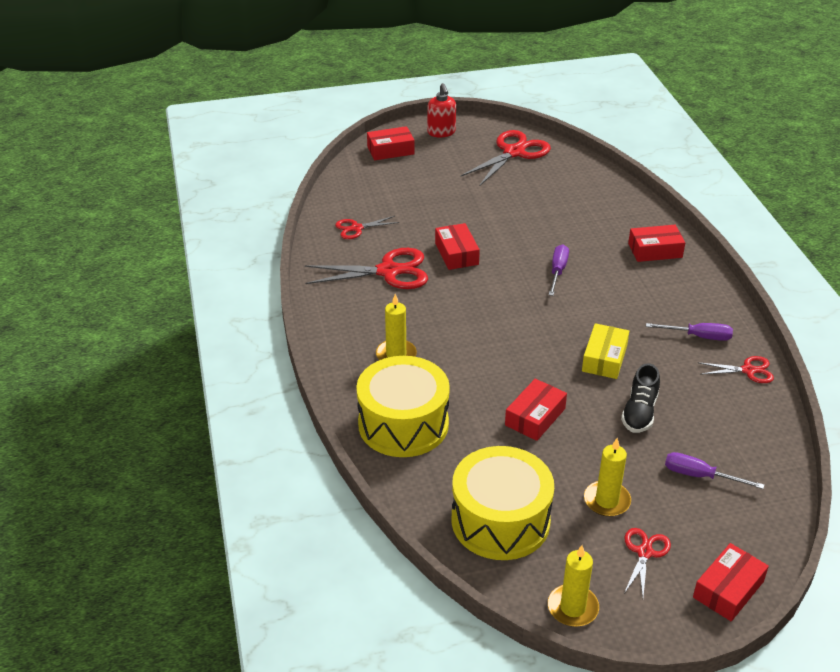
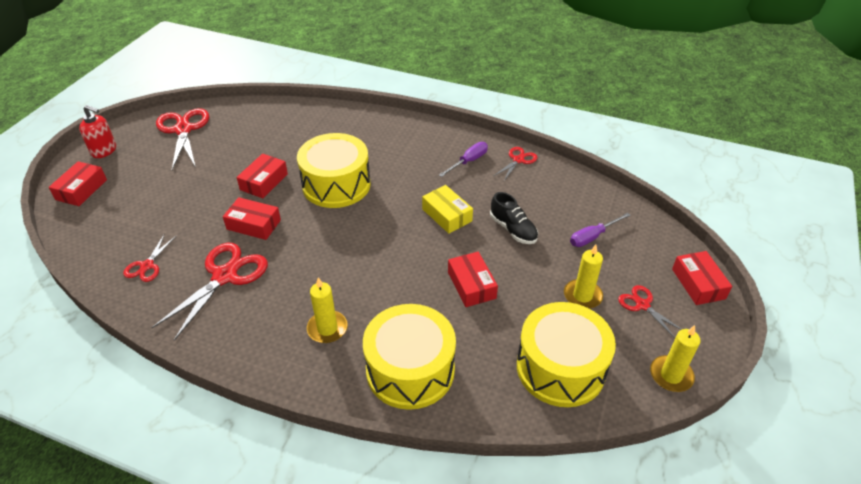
camera: 55 degrees left, 5 degrees up
purple screwdriver [549,245,569,296] -> yellow drum [297,133,371,208]
red box [628,225,685,262] -> red box moved to [236,154,288,198]

